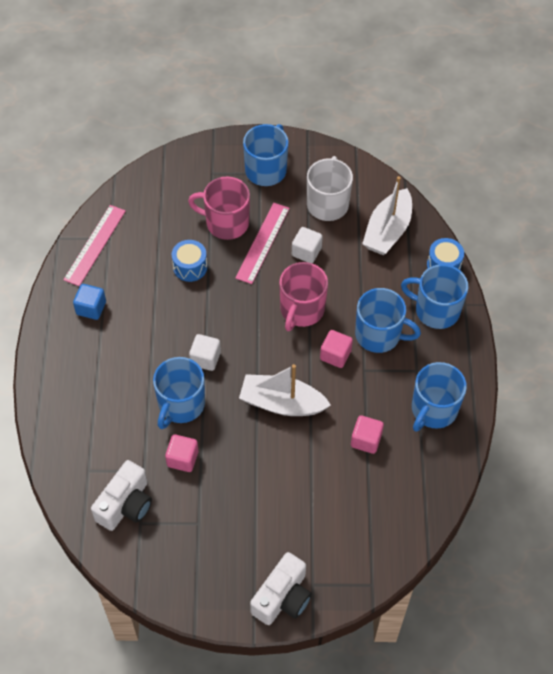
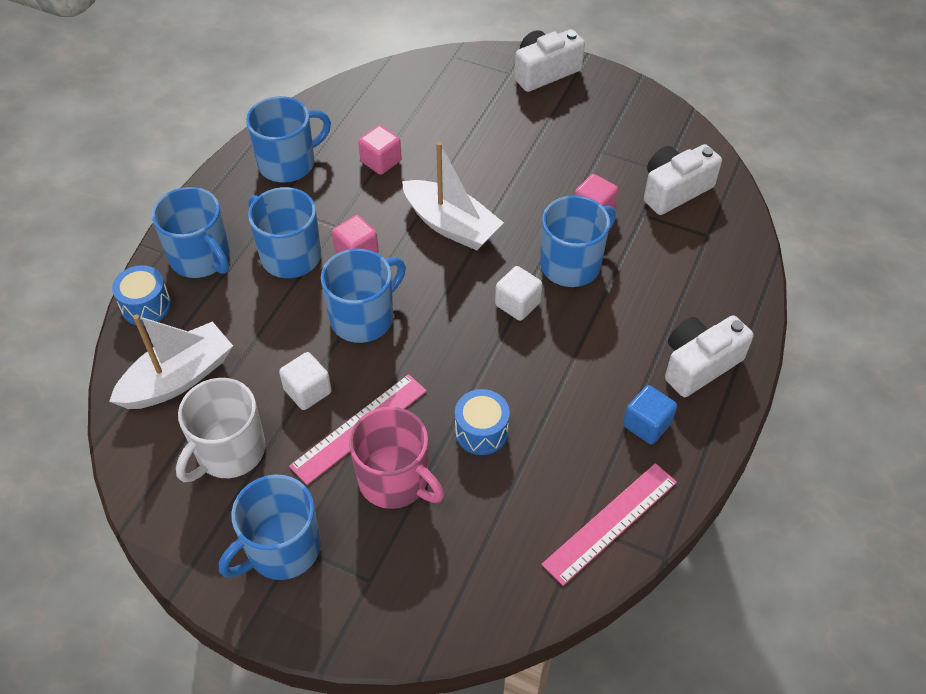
camera: 155 degrees left, 5 degrees down
pink mug [279,262,328,331] -> blue mug [321,249,406,343]
none -> white camera [665,315,754,397]

